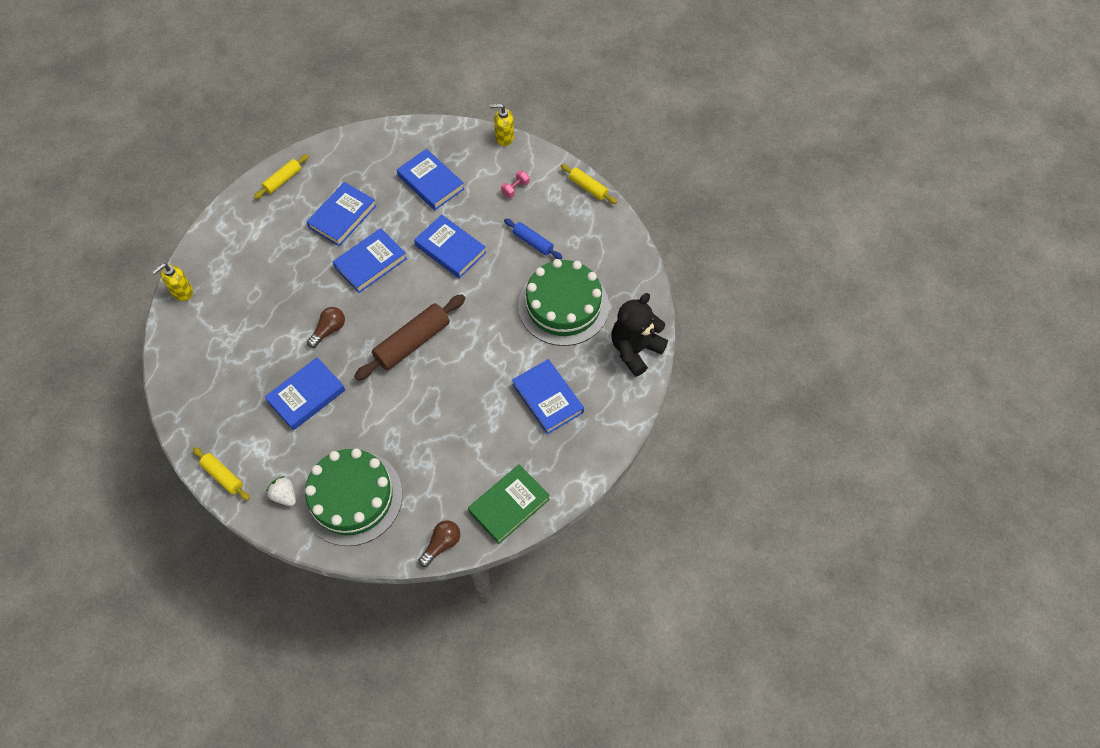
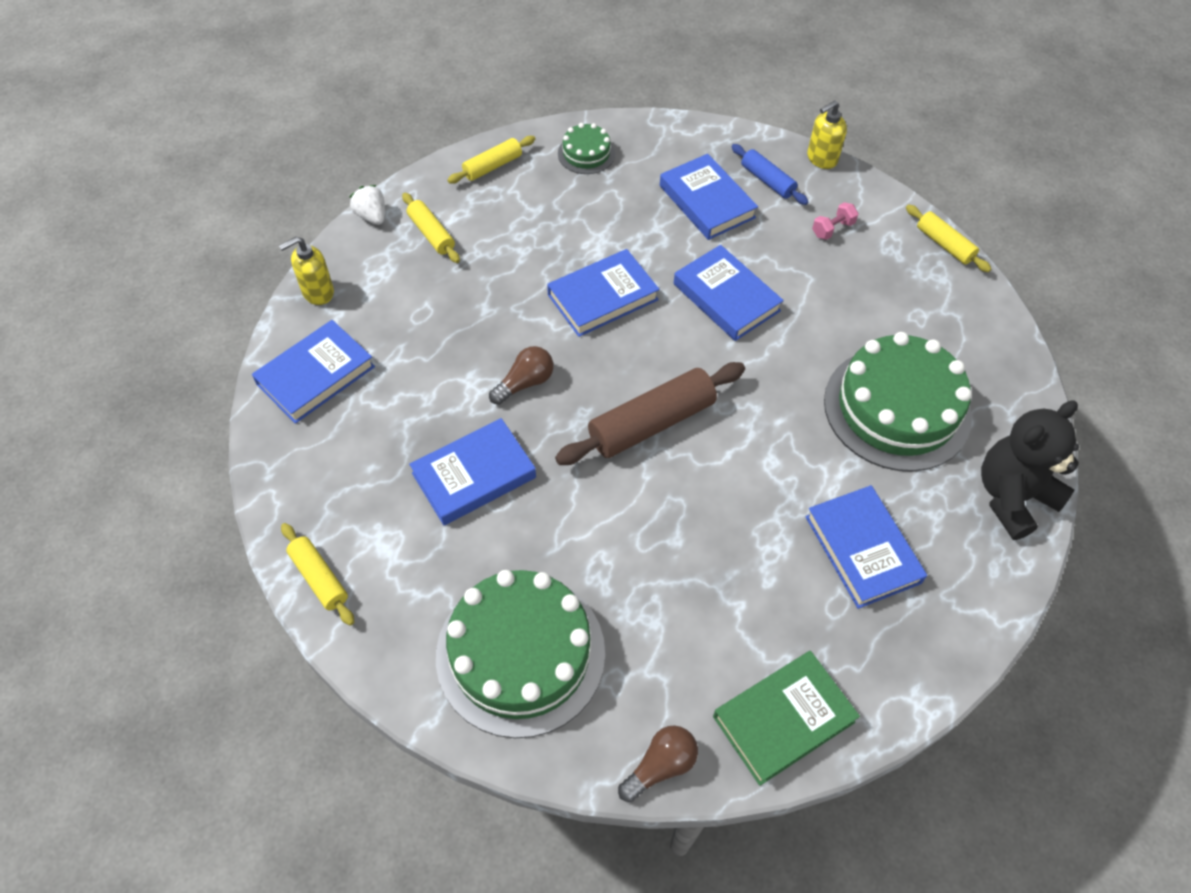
camera: 10 degrees right, 5 degrees down
white strawberry [266,476,296,506] -> white strawberry moved to [349,185,385,225]
blue book [307,182,376,246] -> blue book moved to [252,320,375,424]
yellow soap dispenser [490,104,514,146] -> yellow soap dispenser turned 45 degrees counterclockwise [807,100,847,169]
blue rolling pin [504,219,562,259] -> blue rolling pin moved to [731,144,808,205]
none -> yellow rolling pin [402,193,460,263]
none -> green cake [558,123,615,174]

